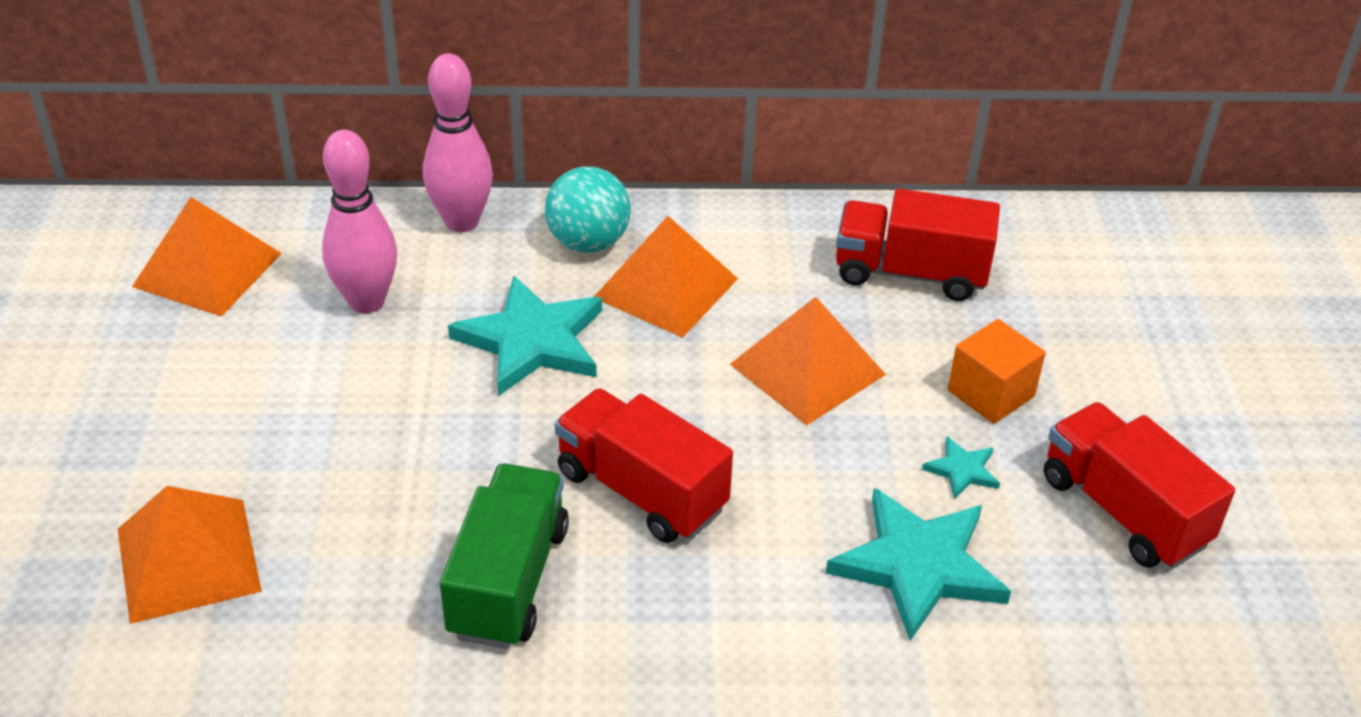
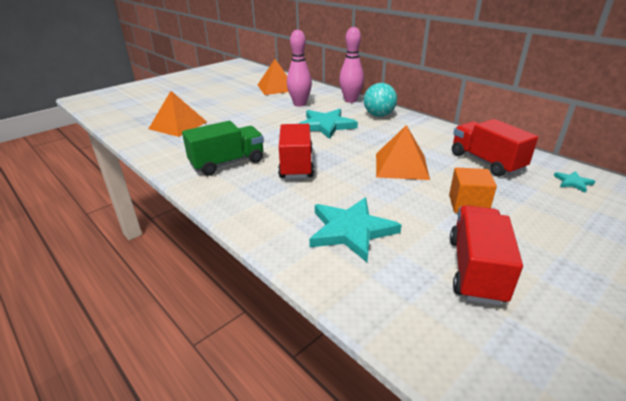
camera: 50 degrees right, 10 degrees down
orange pyramid [594,216,738,338] -> none
turquoise star [922,437,1000,499] -> turquoise star moved to [554,171,595,193]

